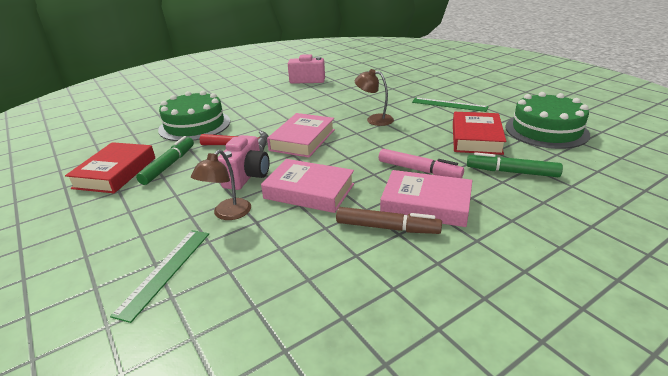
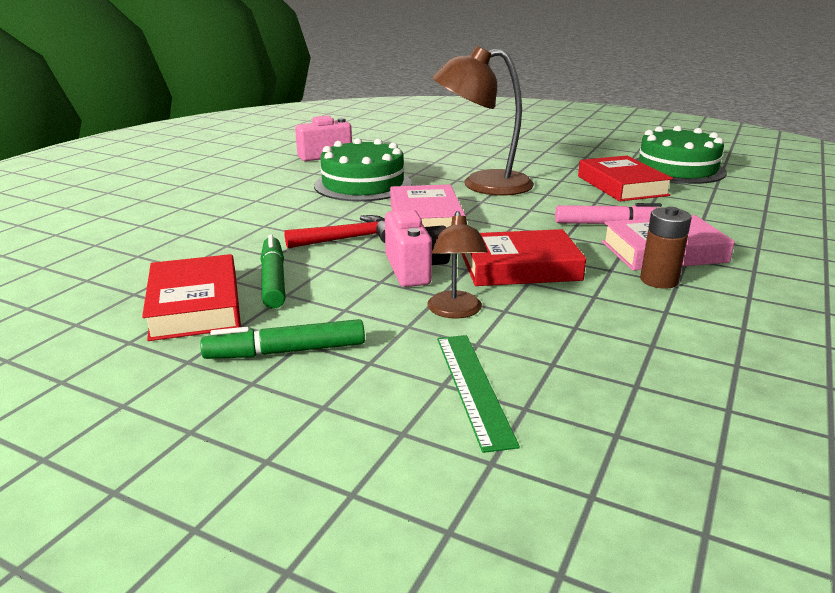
camera: 30 degrees left, 5 degrees down
green cake [158,91,230,141] -> green cake moved to [314,138,412,201]
pink book [261,159,354,213] -> red book [462,229,586,286]
brown marker [336,207,442,234] -> brown battery [640,206,692,289]
brown lamp [355,69,394,126] -> brown lamp [432,46,534,196], size x1.89
green ruler [412,98,489,112] -> none
green marker [467,152,563,177] -> green marker moved to [200,319,365,359]

